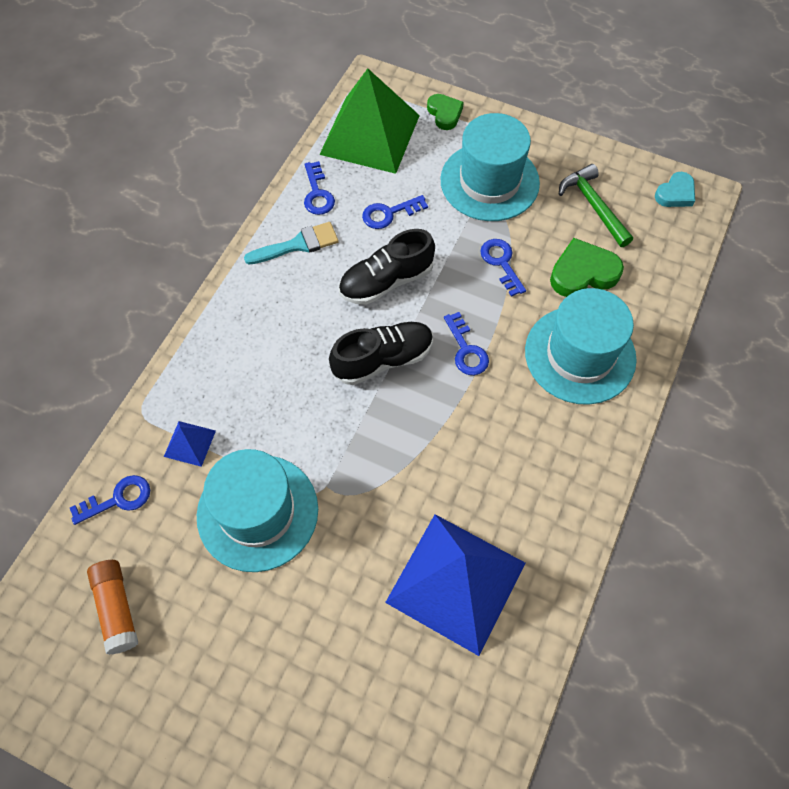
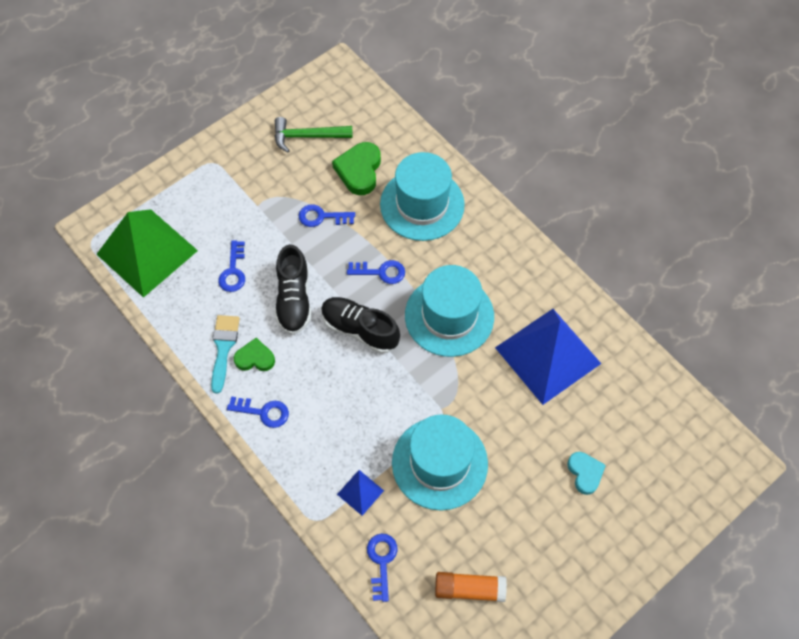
camera: 65 degrees left, 0 degrees up
blue key [304,161,335,215] -> blue key moved to [227,396,289,428]
black shoe [329,322,433,385] -> black shoe turned 60 degrees counterclockwise [321,297,400,354]
green heart [427,94,464,130] -> green heart moved to [234,338,275,371]
turquoise hat [440,113,540,221] -> turquoise hat moved to [405,265,494,357]
turquoise heart [655,172,695,207] -> turquoise heart moved to [567,452,606,495]

